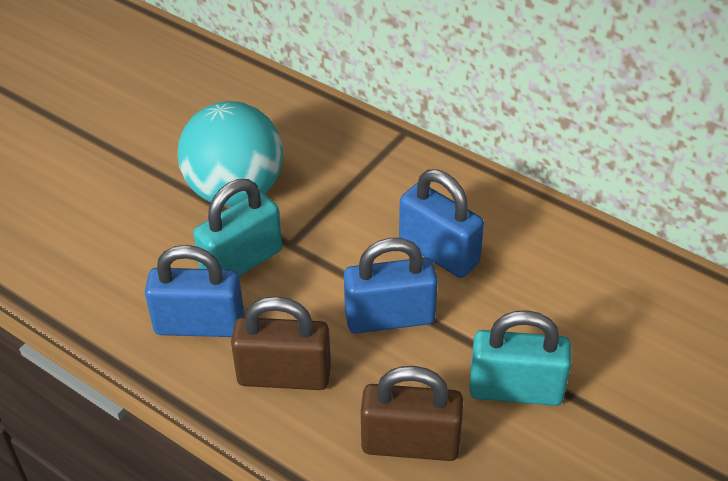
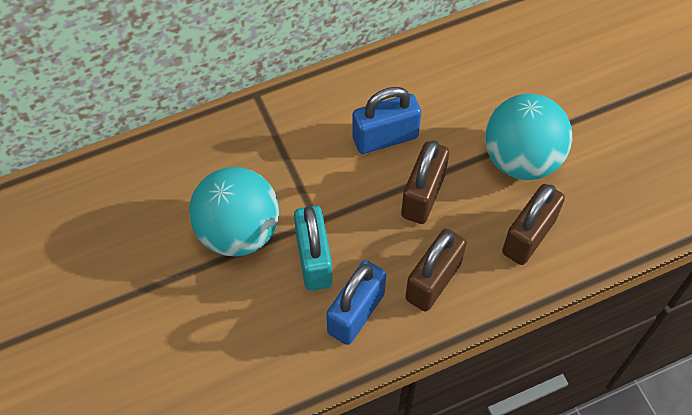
camera: 60 degrees left, 15 degrees up
blue padlock [344,238,438,333] -> brown padlock [401,140,449,224]
turquoise padlock [469,310,571,406] -> turquoise ball [485,94,573,180]

